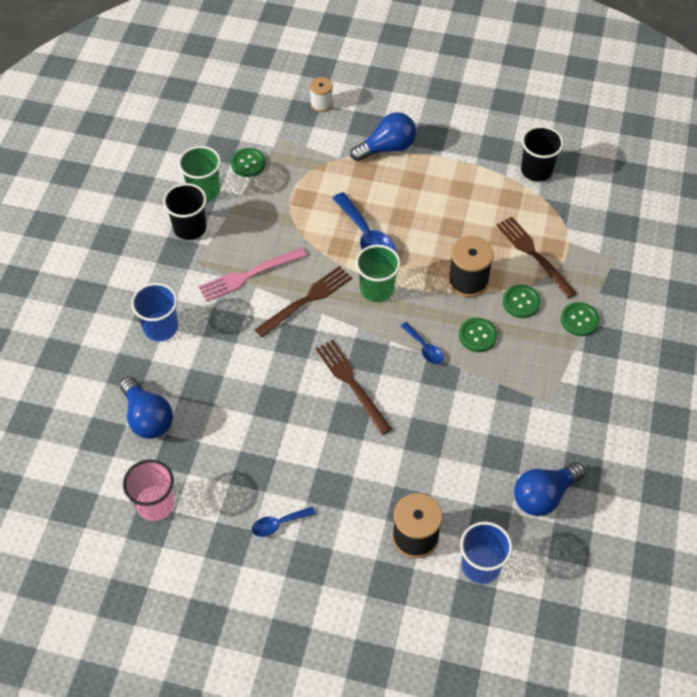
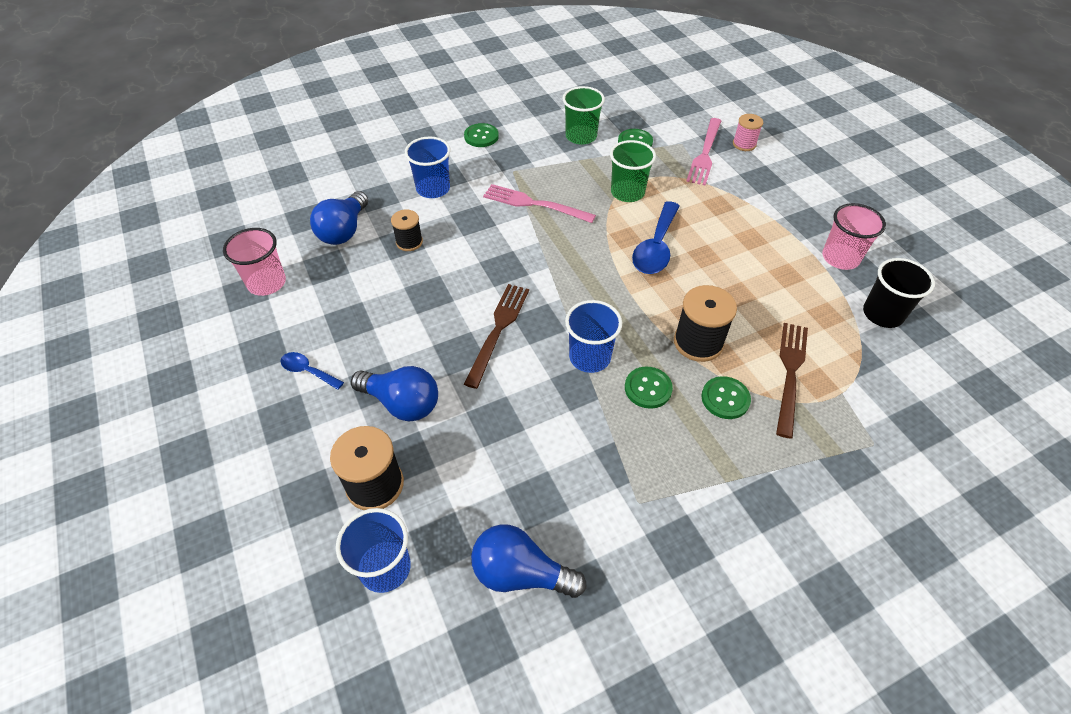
camera: 50 degrees right, 5 degrees down
black cup [163,183,207,240] -> none
brown fork [255,266,352,337] -> none
white spool [310,77,333,112] -> pink spool [733,114,763,151]
blue light bulb [350,112,416,161] -> blue light bulb moved to [351,366,438,422]
green cup [356,245,401,303] -> green cup moved to [610,140,656,202]
blue spoon [401,322,444,364] -> blue cup [565,300,622,373]
green button [561,302,600,336] -> green button moved to [464,123,499,147]
none -> black spool [391,209,423,251]
none -> pink fork [686,118,721,186]
none -> pink cup [822,203,886,270]

